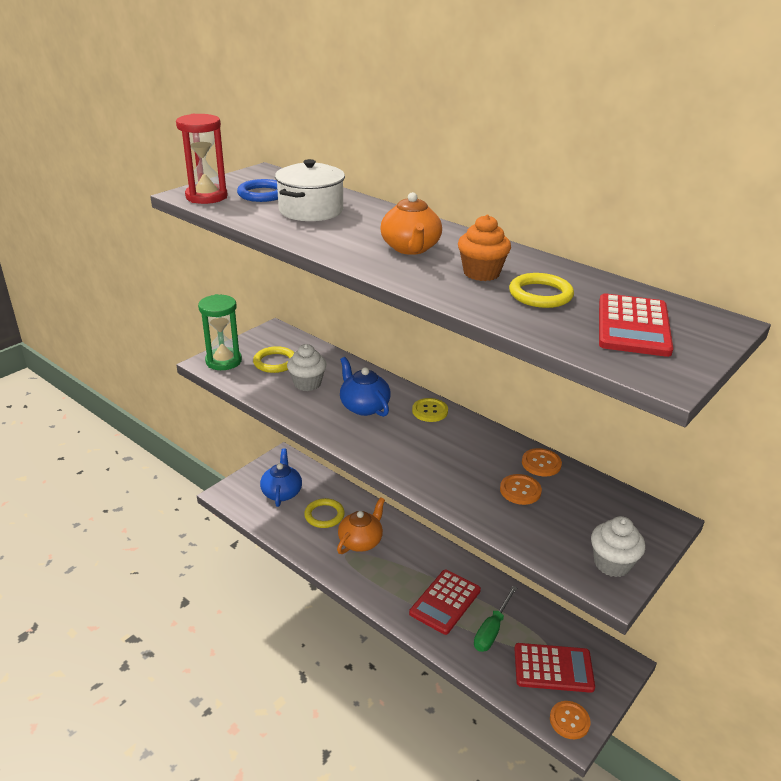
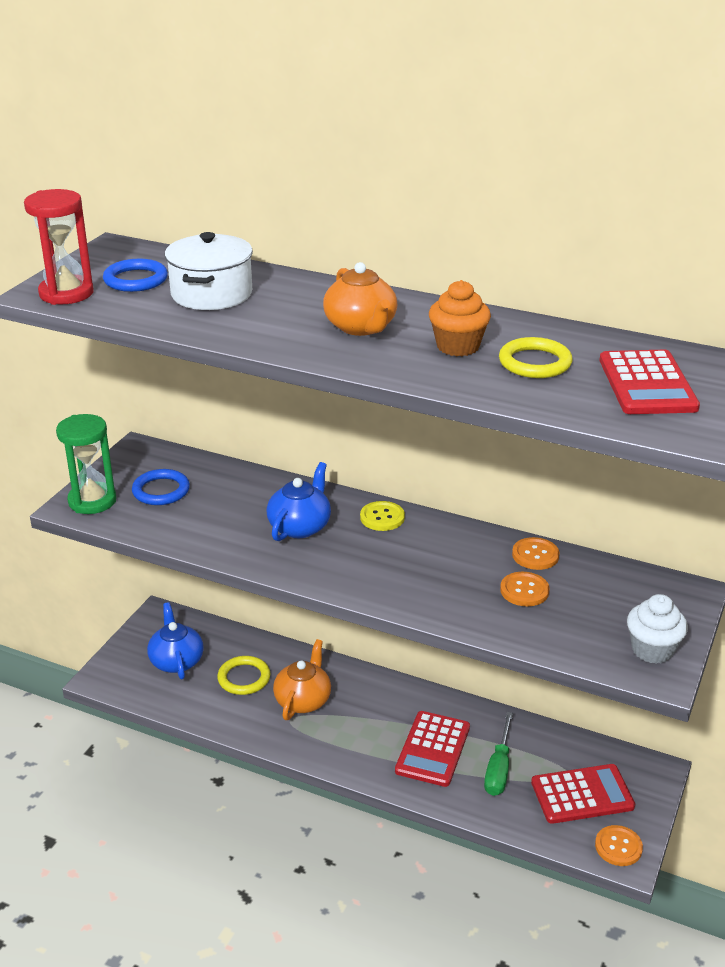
camera: 15 degrees left, 0 degrees up
yellow ring [253,346,295,373] -> blue ring [132,469,190,505]
white cupcake [287,344,327,391] -> none
blue teapot [340,357,391,417] -> blue teapot turned 75 degrees clockwise [266,462,331,541]

